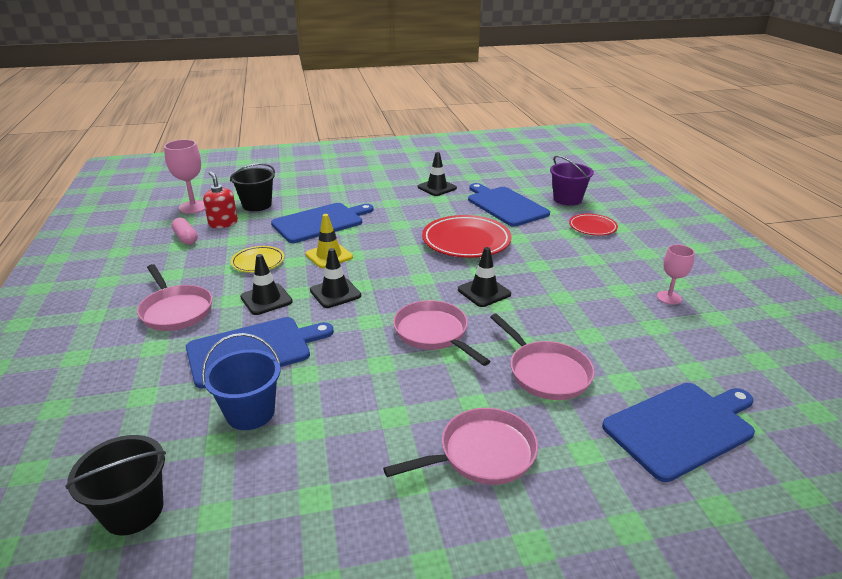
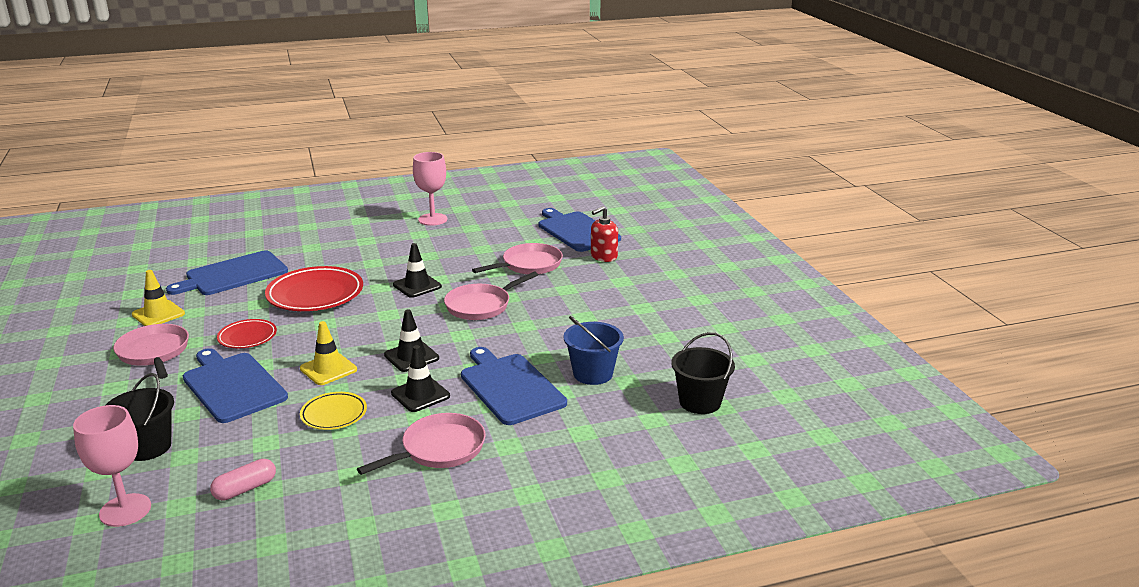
camera: 95 degrees left, 5 degrees down
red soap dispenser [203,171,238,228] -> red soap dispenser moved to [591,206,618,262]
pink pan [383,408,538,485] -> pink pan moved to [113,324,189,379]
black traffic cone [418,152,457,196] -> yellow traffic cone [132,270,185,326]
purple bucket [550,155,594,206] -> none
red plate [569,214,618,236] -> red plate moved to [217,319,277,348]
pink goblet [657,245,695,305] -> pink goblet [413,152,448,226], size x1.55

